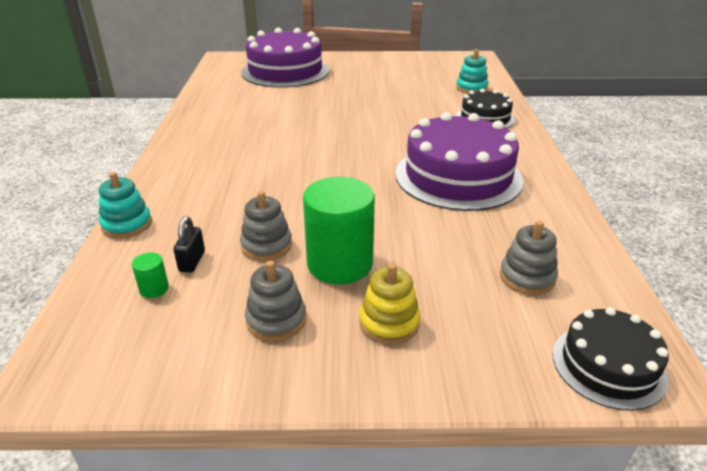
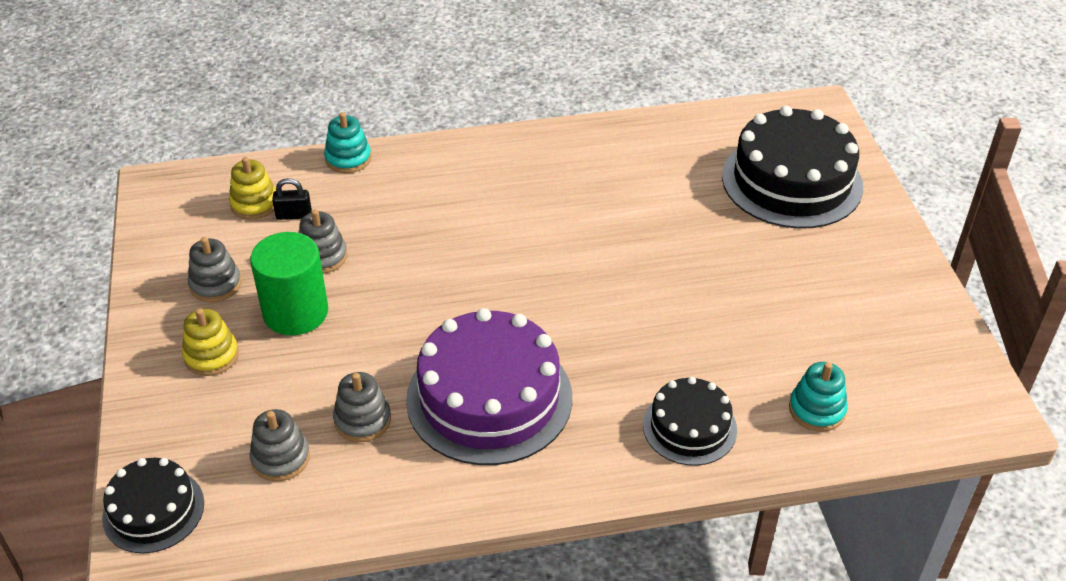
camera: 80 degrees right, 10 degrees up
green cylinder [132,252,169,298] -> yellow stacking toy [229,157,276,220]
purple cake [241,28,329,88] -> black cake [722,106,863,229]
none -> grey stacking toy [333,372,391,442]

